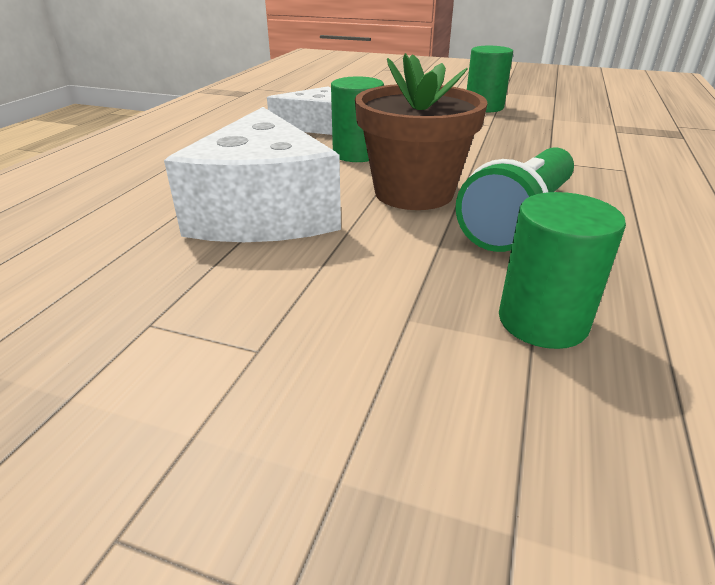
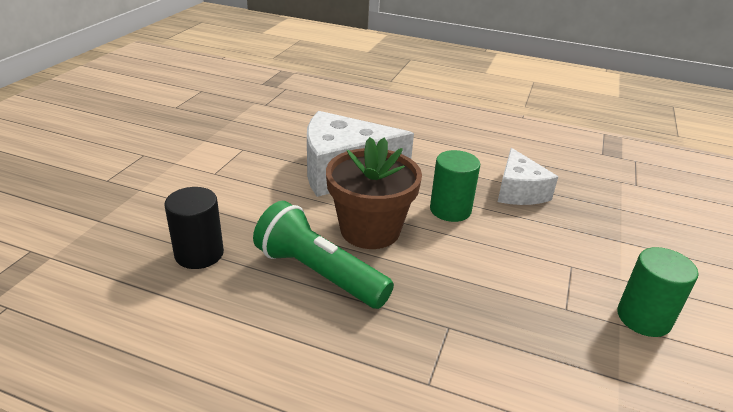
camera: 90 degrees right, 0 degrees up
green cylinder [499,192,626,349] -> black cylinder [164,187,224,269]

